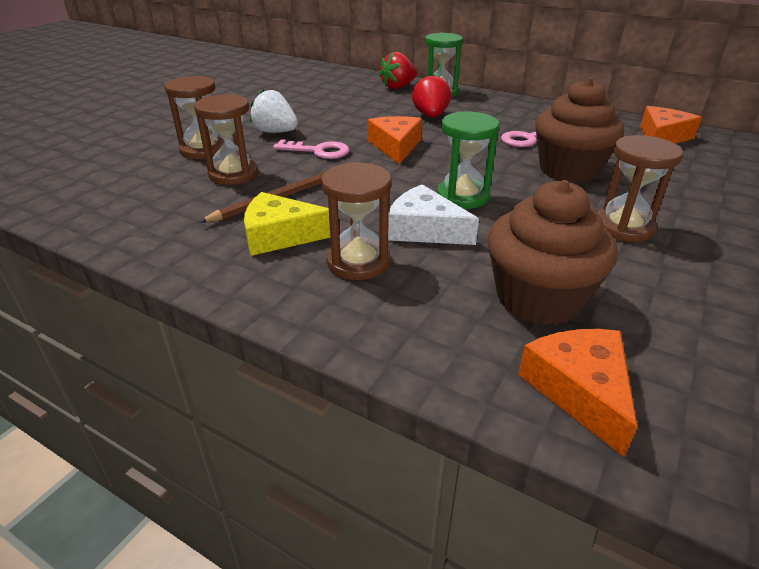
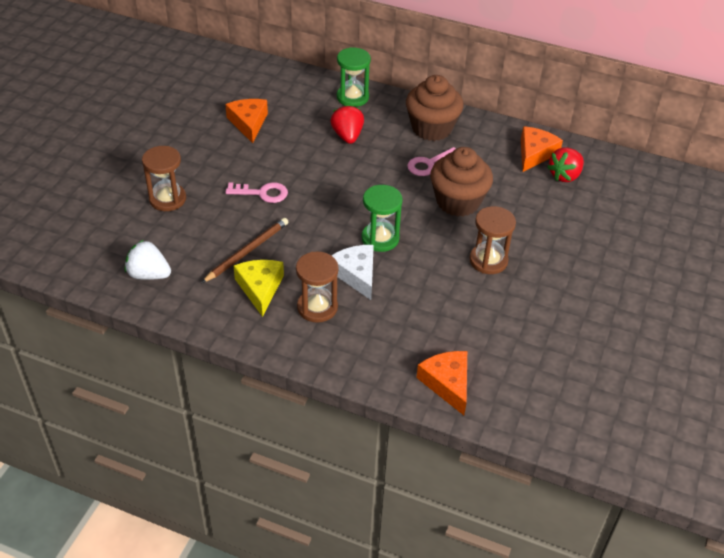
camera: 10 degrees left, 10 degrees up
brown hourglass [194,94,258,185] -> none
yellow cheese [244,192,330,256] -> yellow cheese turned 90 degrees clockwise [234,260,284,317]
white strawberry [250,89,298,133] -> white strawberry moved to [125,240,171,280]
orange cheese [368,116,422,164] -> orange cheese moved to [225,99,268,143]
red strawberry [379,52,417,89] -> red strawberry moved to [547,147,584,182]
white cheese [388,184,479,245] -> white cheese turned 45 degrees clockwise [331,245,374,300]
brown cupcake [487,180,617,326] -> brown cupcake moved to [406,75,464,141]

